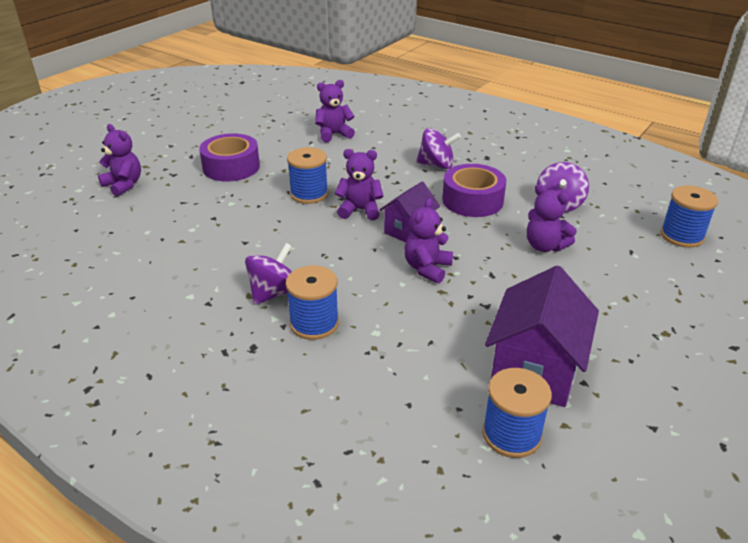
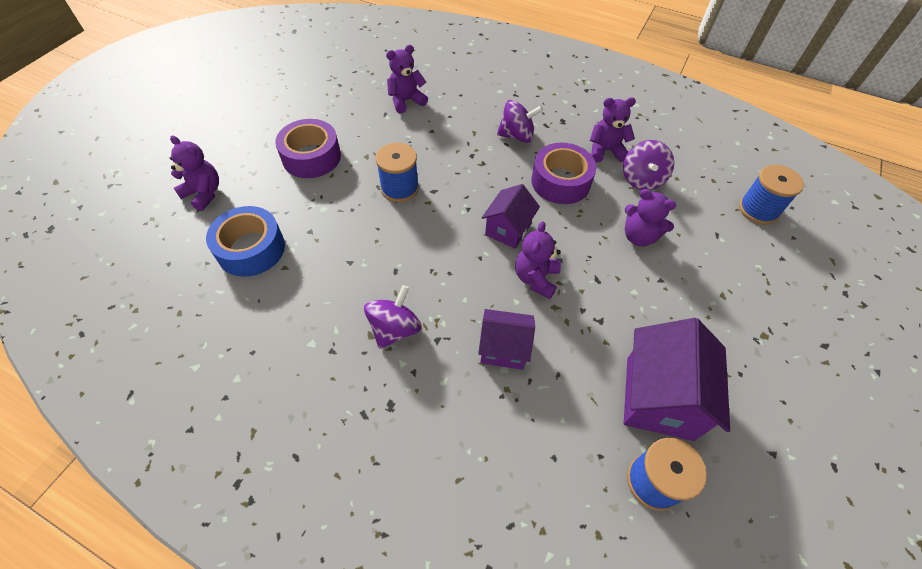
camera: 10 degrees left, 20 degrees up
blue spool [286,265,339,340] -> none
purple teddy bear [335,149,384,220] -> purple teddy bear moved to [590,97,636,163]
none -> blue tape [206,206,285,277]
none -> purple house [478,309,535,370]

